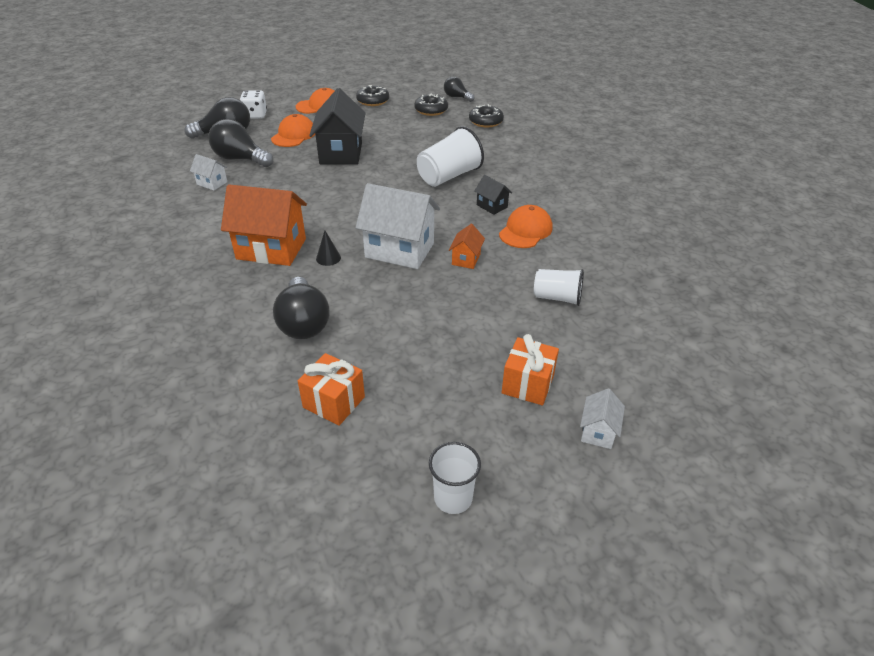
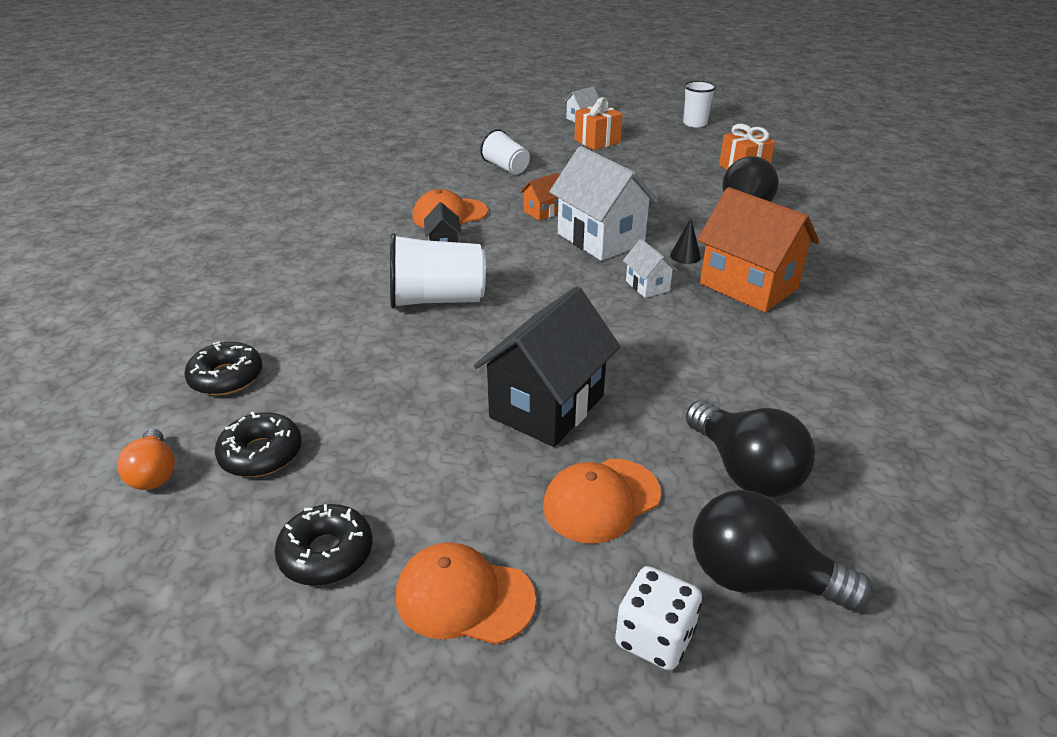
camera: 145 degrees left, 5 degrees down
white house [190,154,227,190] -> white house moved to [623,239,677,298]
black light bulb [444,76,474,102] -> orange light bulb [117,429,175,490]

